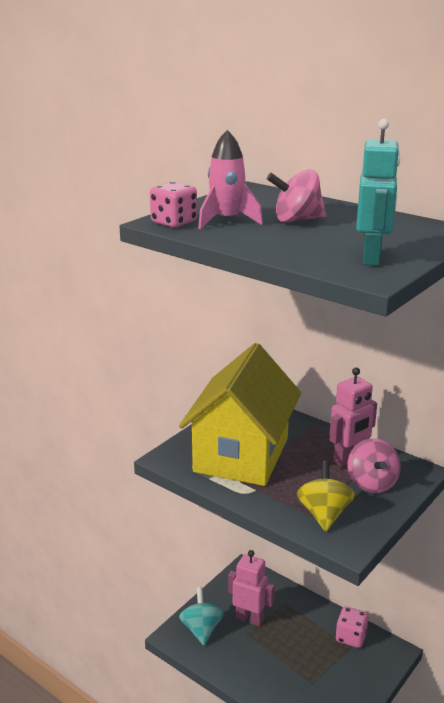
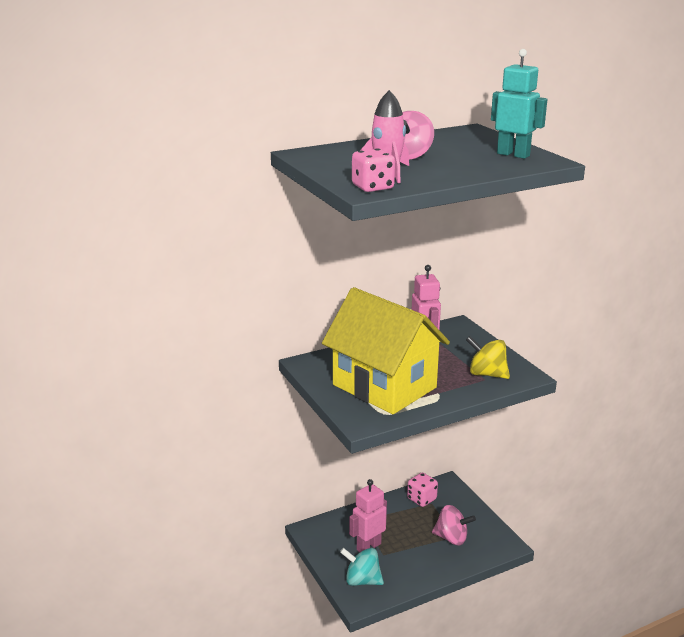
camera: 65 degrees left, 0 degrees up
pink spinning top [348,438,401,493] -> pink spinning top moved to [432,505,476,546]

